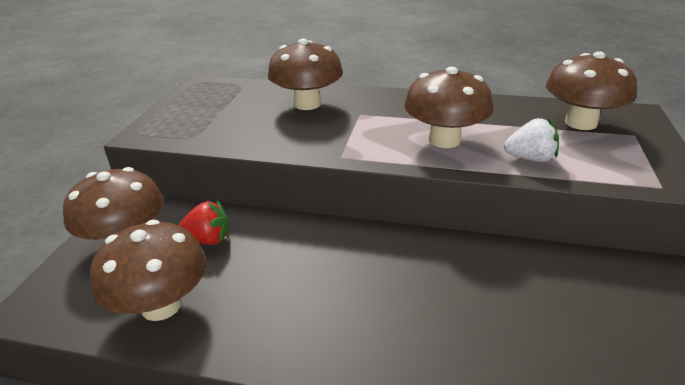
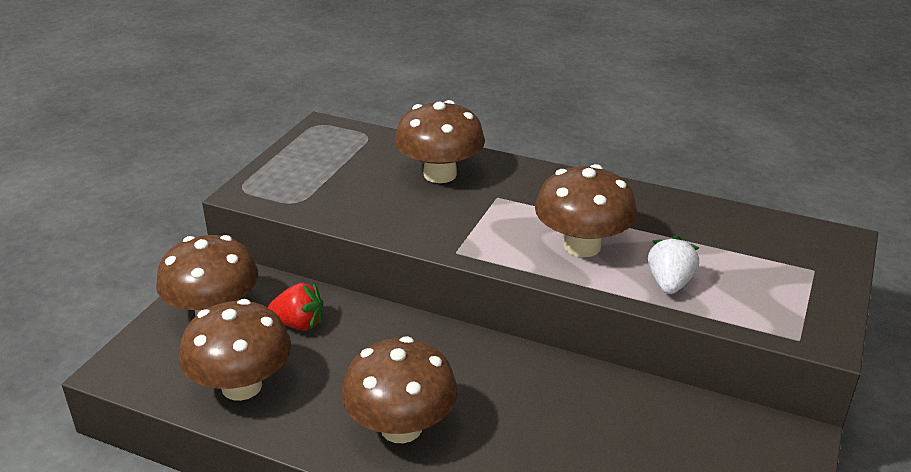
camera: 10 degrees right, 0 degrees up
white strawberry [504,118,559,162] -> white strawberry turned 90 degrees counterclockwise [648,235,700,294]
brown mushroom [546,51,637,130] -> brown mushroom moved to [341,336,458,443]

